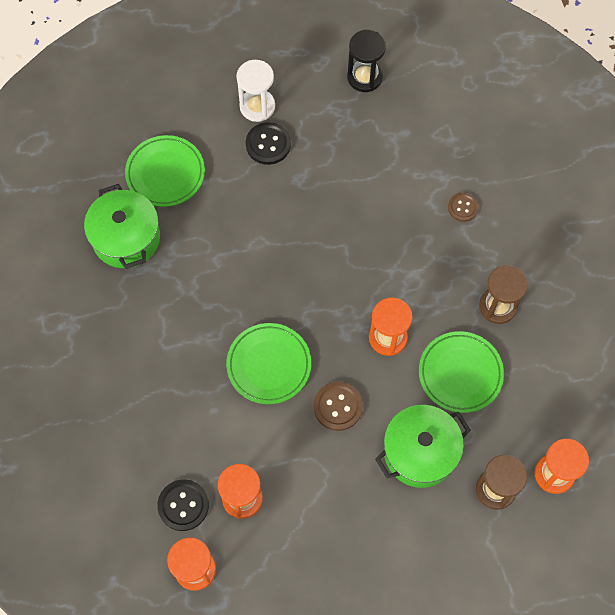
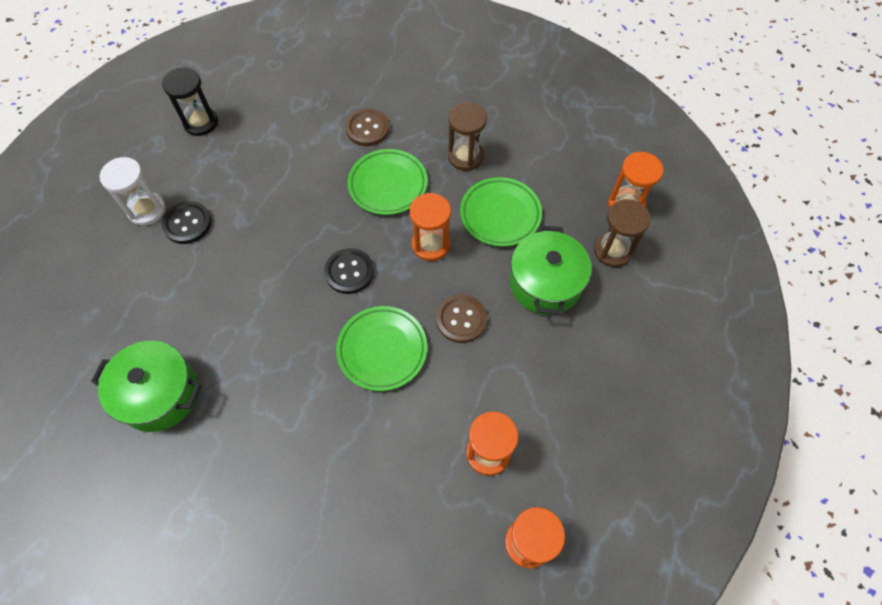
camera: 55 degrees left, 5 degrees down
green plate [125,135,205,207] -> green plate moved to [347,149,428,215]
black button [157,479,209,531] -> black button moved to [324,248,374,294]
brown button [448,193,479,222] -> brown button [346,109,390,146], size x1.52

